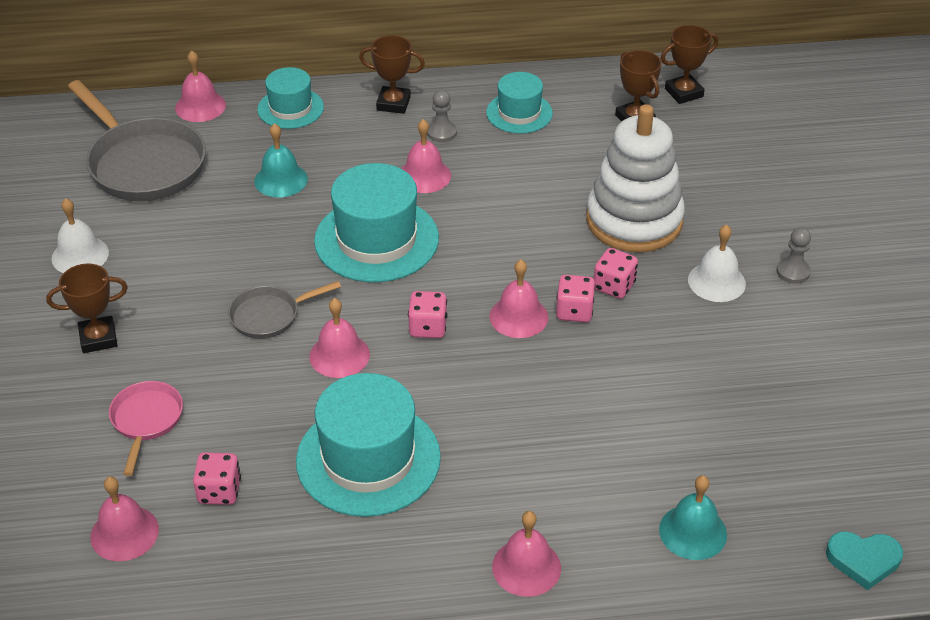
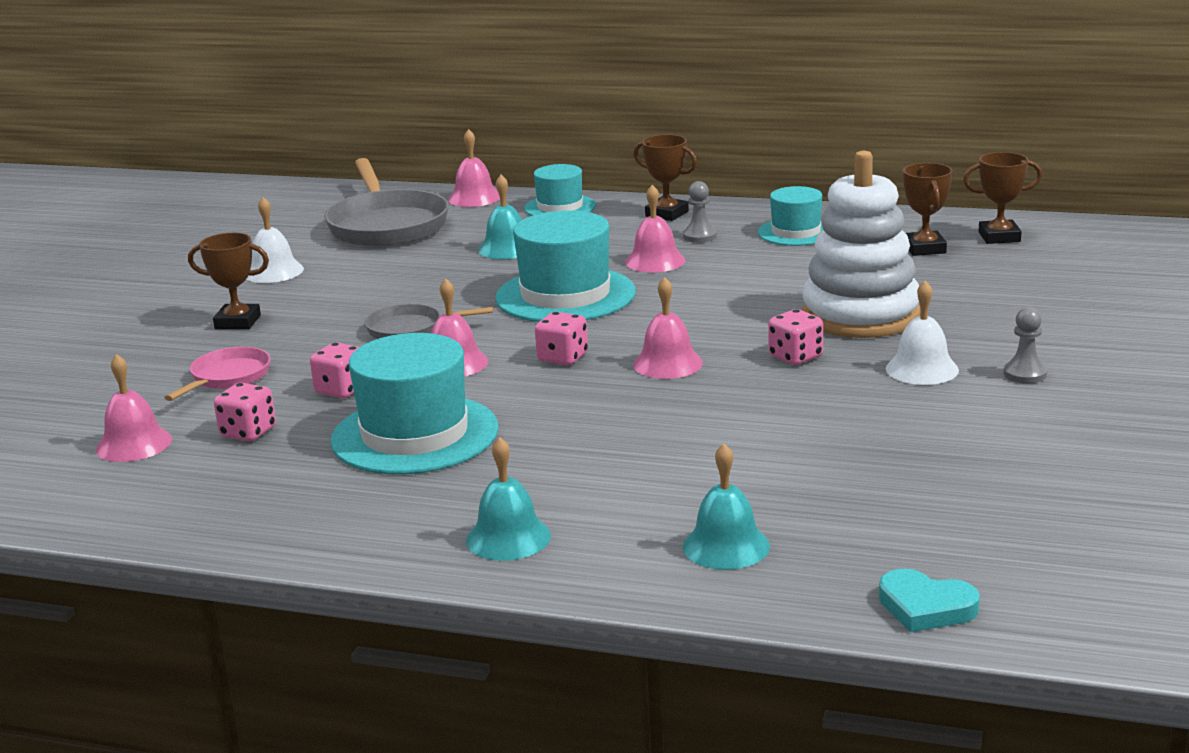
camera: 25 degrees right, 20 degrees down
pink bell [492,511,561,597] -> turquoise bell [466,437,551,561]
pink dice [556,275,596,322] -> pink dice moved to [310,342,359,398]

